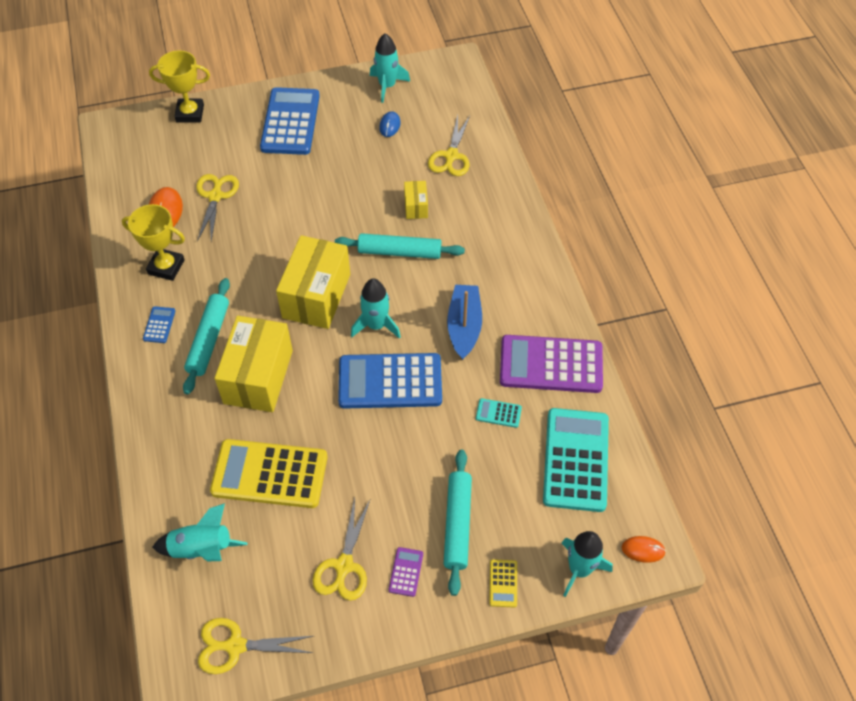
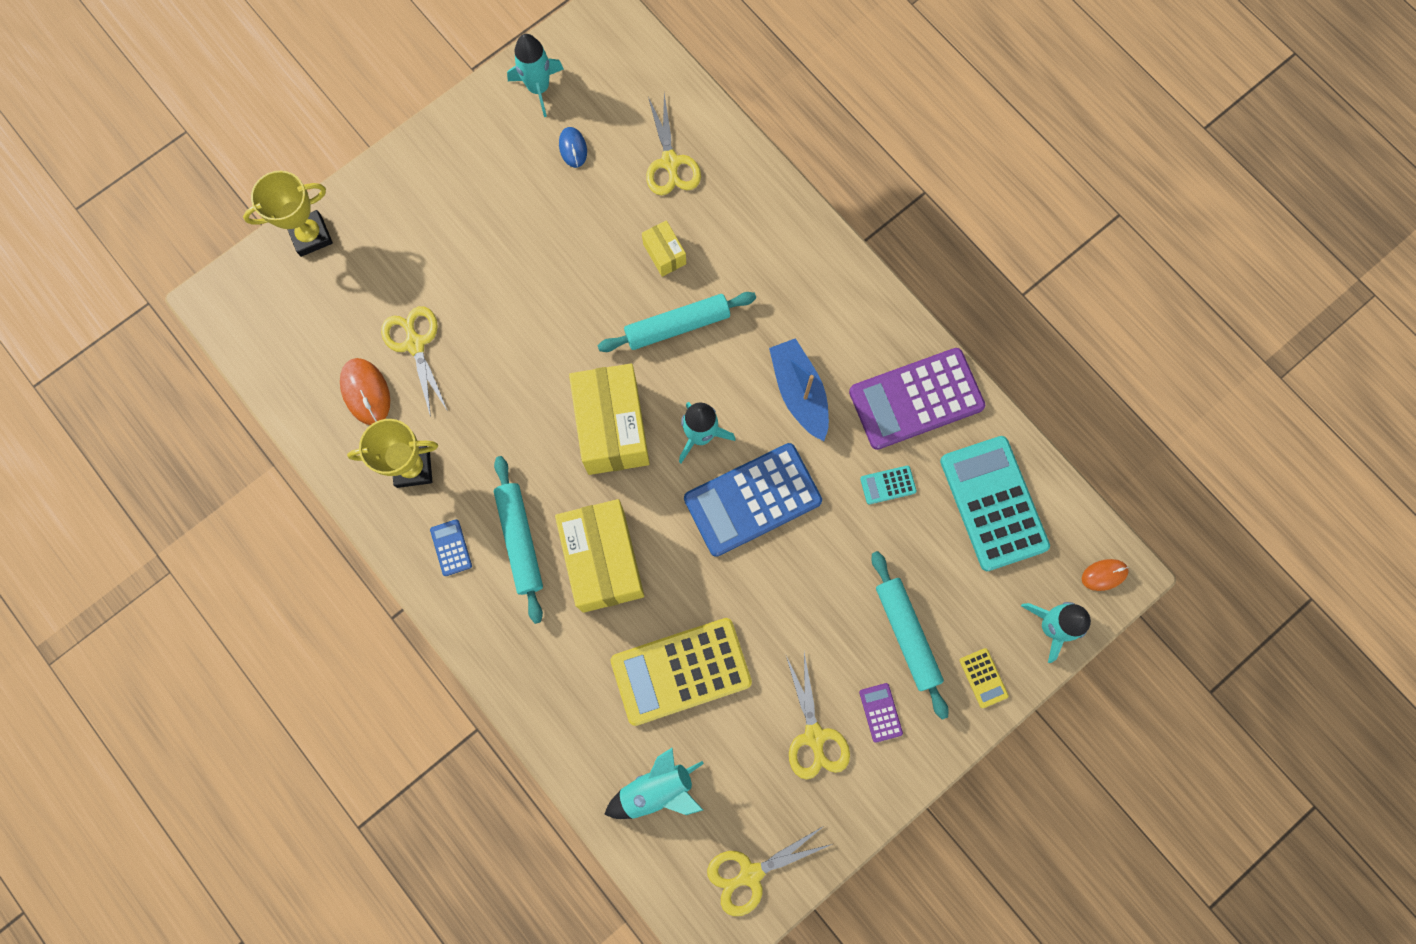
camera: 25 degrees left, 20 degrees up
blue calculator [260,87,320,155] -> none

